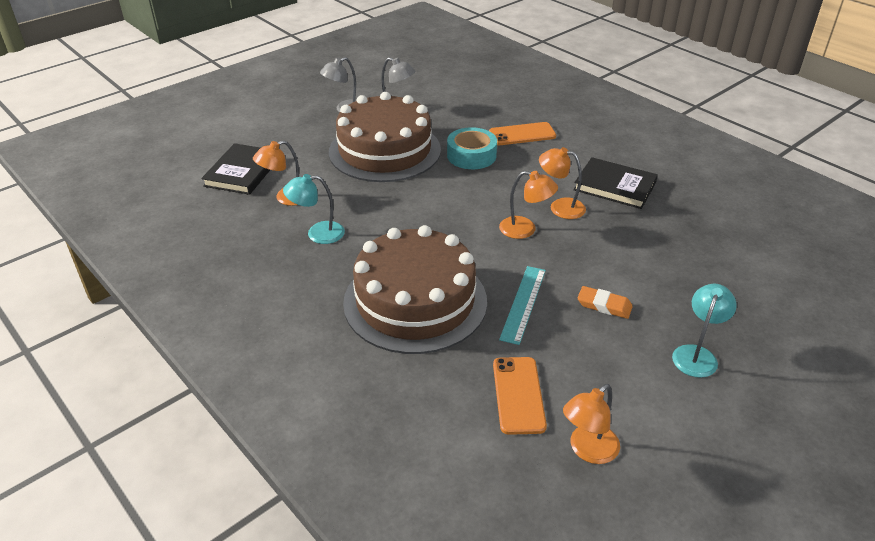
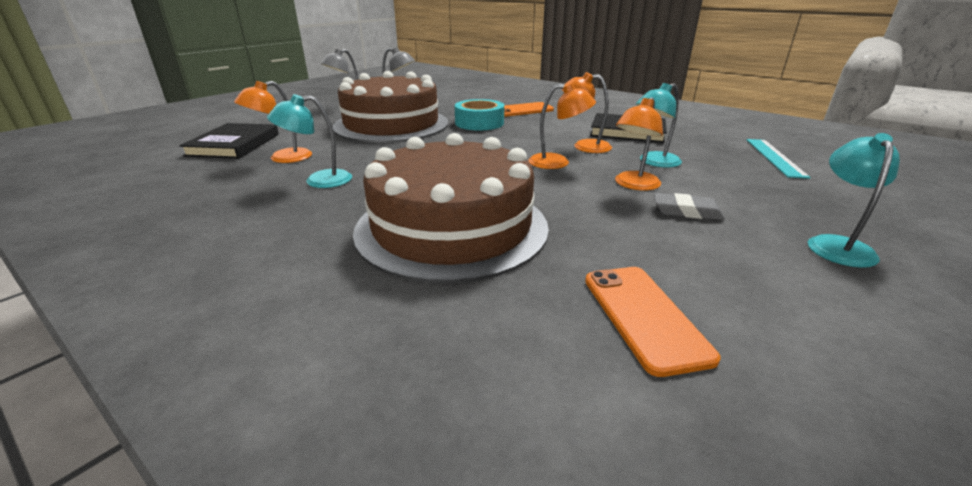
camera: 10 degrees left, 10 degrees down
turquoise ruler [499,266,546,345] -> turquoise ruler moved to [746,139,811,179]
orange lamp [563,384,620,464] -> orange lamp moved to [615,97,663,190]
orange eraser [577,286,633,319] -> grey eraser [654,193,725,220]
none -> turquoise lamp [636,83,682,168]

